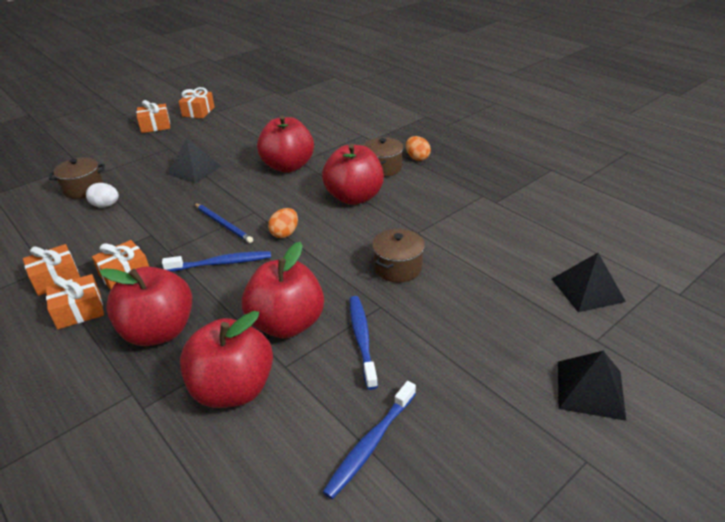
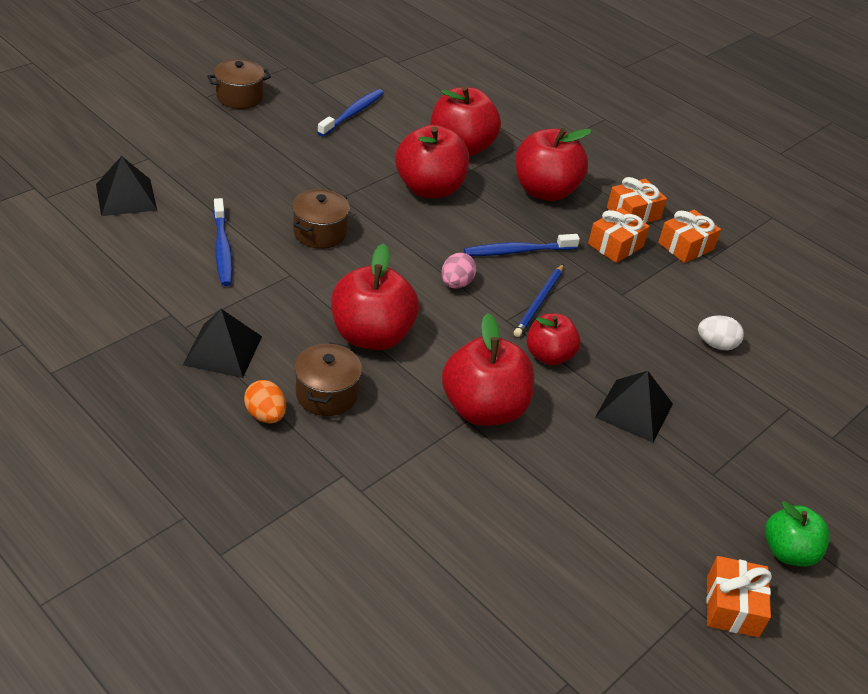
camera: 170 degrees right, 5 degrees up
brown pot [49,157,105,199] -> brown pot moved to [208,59,271,109]
orange gift [136,100,170,133] -> green apple [765,501,830,567]
blue pencil [194,203,253,243] -> blue pencil turned 105 degrees counterclockwise [514,264,564,337]
orange egg [268,208,298,238] -> pink egg [441,253,476,289]
blue toothbrush [350,296,378,390] -> blue toothbrush moved to [213,198,233,286]
black pyramid [558,351,626,421] -> black pyramid moved to [183,309,262,378]
none -> red apple [527,313,581,365]

